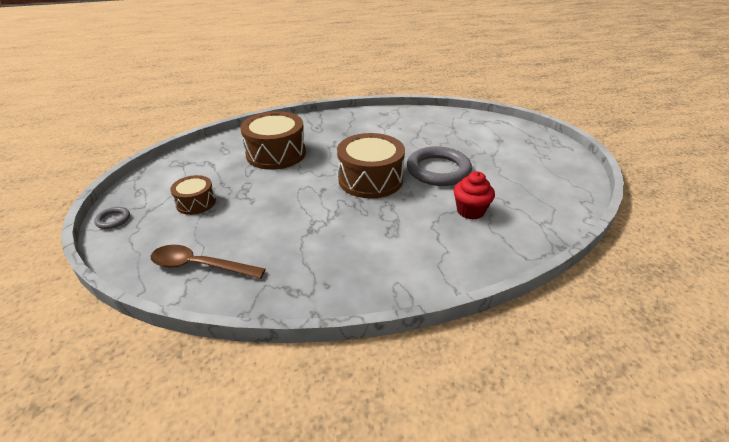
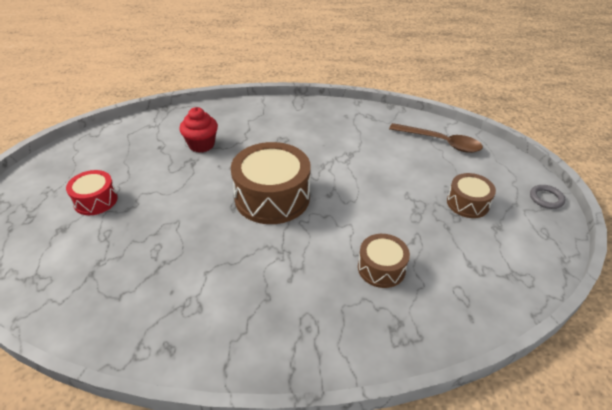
camera: 165 degrees left, 5 degrees up
brown drum [240,111,306,170] -> brown drum [358,234,410,288], size x0.55
grey ring [407,146,472,186] -> none
none -> red drum [66,170,118,215]

